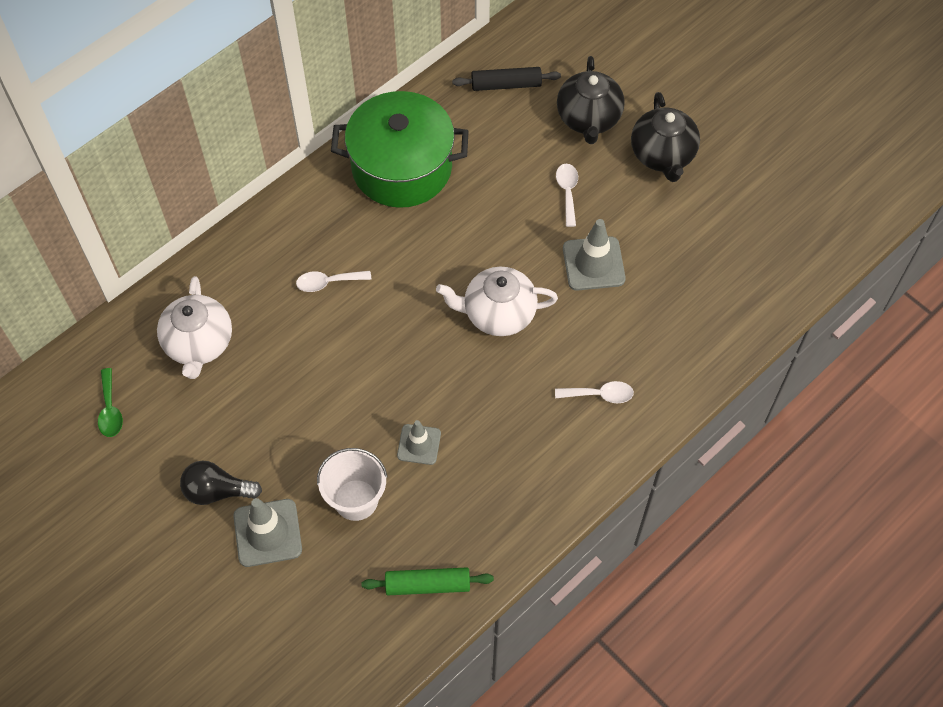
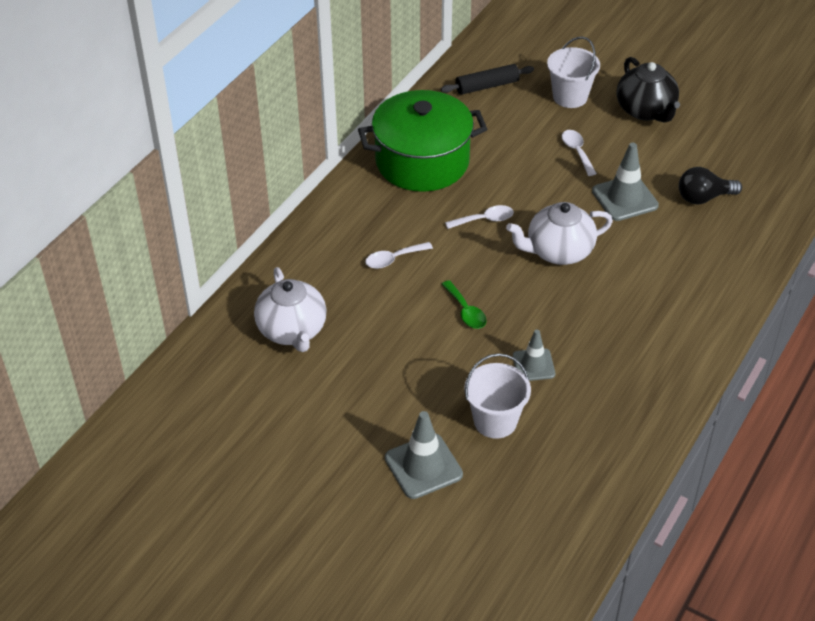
camera: 15 degrees left, 15 degrees down
green spoon [98,368,123,437] -> green spoon moved to [442,280,487,329]
black light bulb [180,461,262,505] -> black light bulb moved to [679,167,742,204]
green rolling pin [361,568,494,595] -> none
white spoon [555,381,634,403] -> white spoon moved to [445,205,514,229]
black teapot [557,56,625,144] -> white bucket [547,36,600,108]

